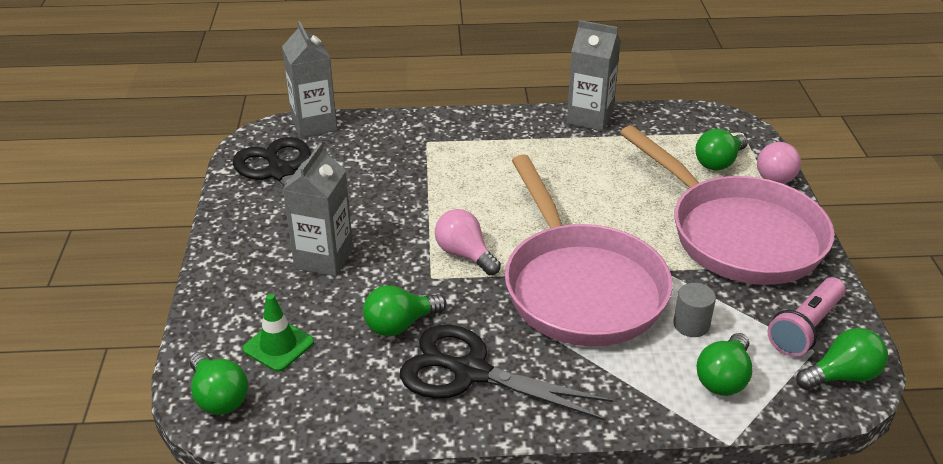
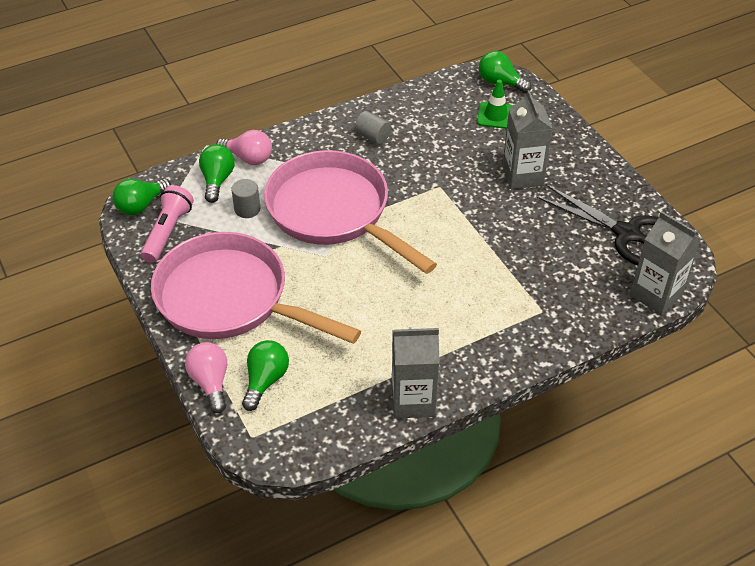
camera: 155 degrees right, 10 degrees up
green light bulb [363,285,447,336] -> none
black scissors [400,325,613,421] -> grey cylinder [354,111,391,144]
pink light bulb [435,209,501,275] -> pink light bulb moved to [216,130,272,165]

